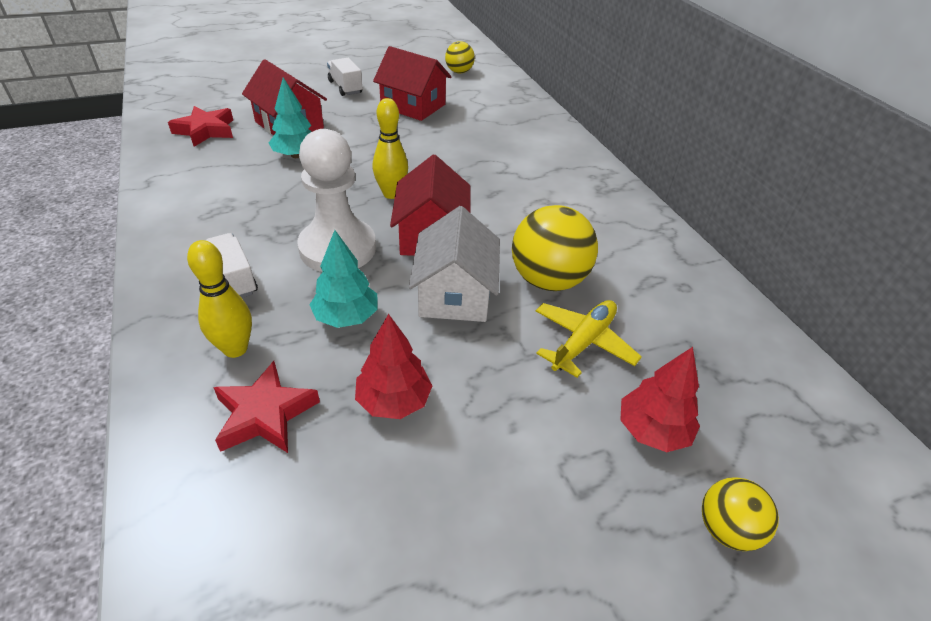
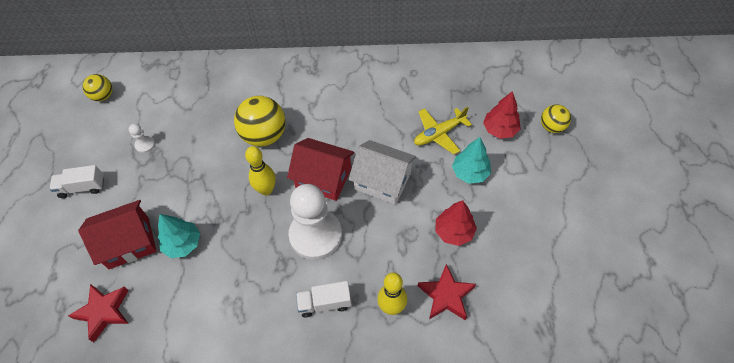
camera: 65 degrees left, 15 degrees up
turquoise tree [310,230,378,328] -> turquoise tree moved to [452,137,491,184]
red house [373,46,451,121] -> white pawn [129,124,155,153]
yellow ball [512,205,598,291] -> yellow ball moved to [234,96,286,147]
yellow plane [536,300,642,378] -> yellow plane turned 90 degrees counterclockwise [414,107,472,154]

